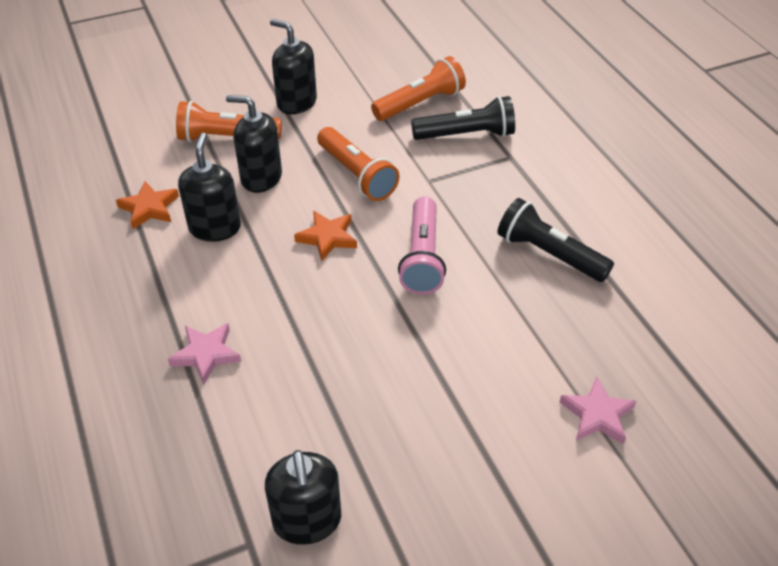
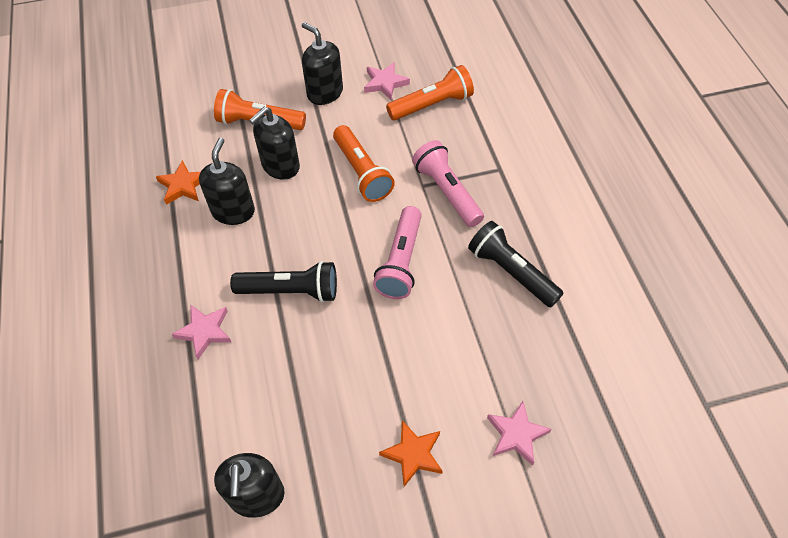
camera: 10 degrees right, 10 degrees up
black soap dispenser [226,95,282,193] -> black soap dispenser turned 75 degrees counterclockwise [249,107,300,180]
orange star [294,211,357,261] -> orange star moved to [379,421,442,487]
black flashlight [411,96,515,140] -> black flashlight moved to [230,261,337,302]
none -> pink star [364,62,410,100]
none -> pink flashlight [412,140,484,227]

